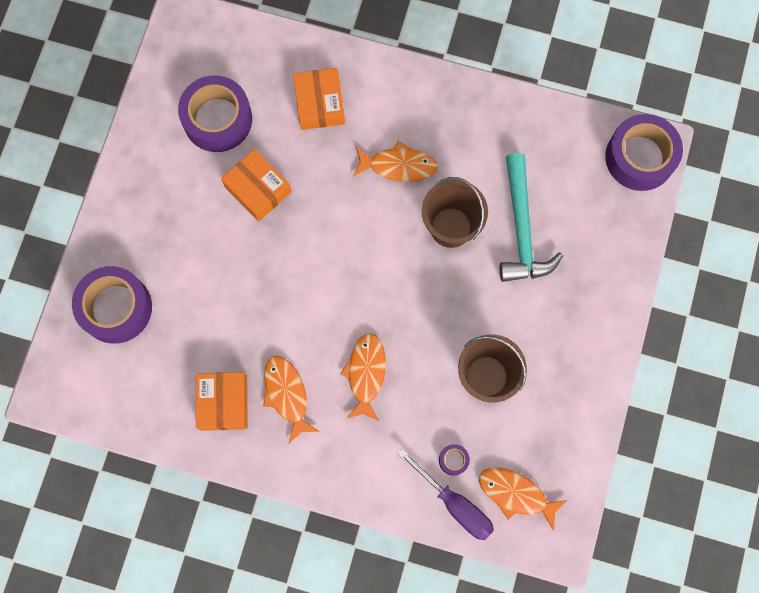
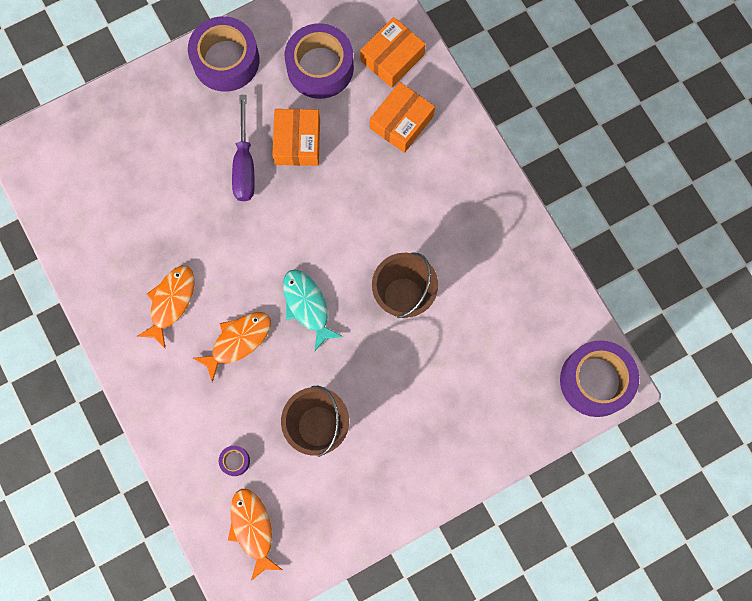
camera: 45 degrees right, 0 degrees up
purple tape [72,266,152,344] -> purple tape moved to [188,16,259,92]
orange box [196,372,248,431] -> orange box moved to [360,17,426,87]
orange fish [353,141,438,182] -> none
purple screwdriver [397,448,494,540] -> purple screwdriver moved to [232,95,255,201]
turquoise hammer [500,153,563,282] -> none
none -> turquoise fish [283,270,343,351]

